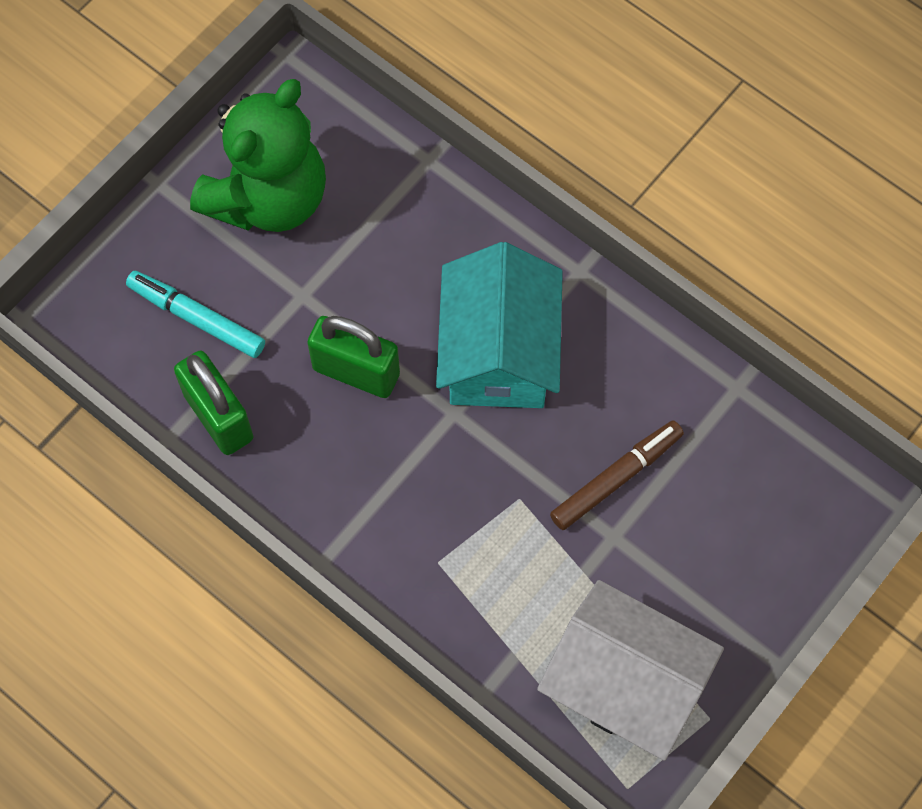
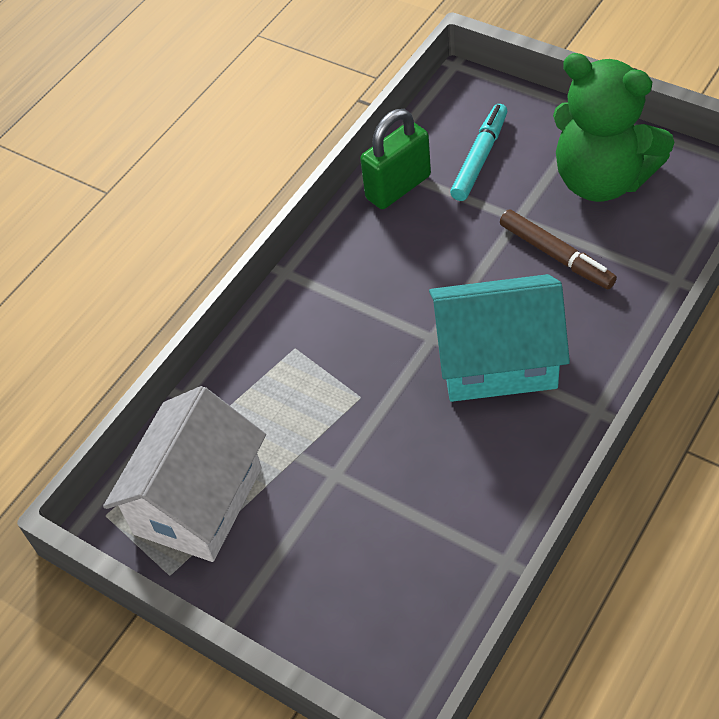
camera: 90 degrees right, 15 degrees down
green padlock [307,316,400,398] -> none
brown marker [550,420,684,530] -> brown marker moved to [500,209,617,289]

